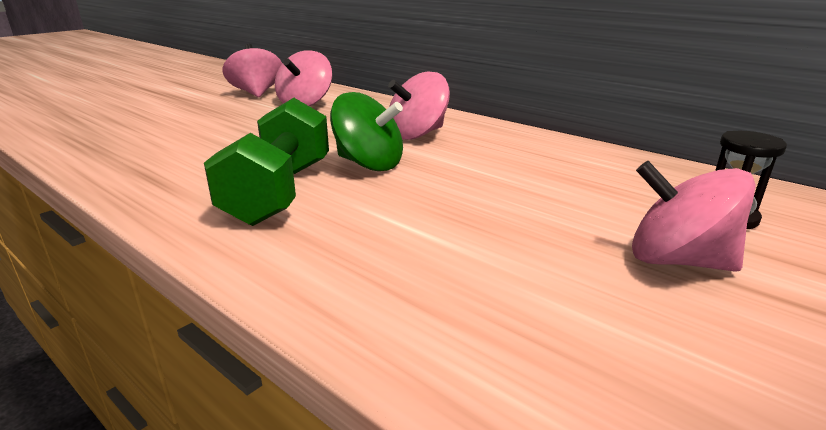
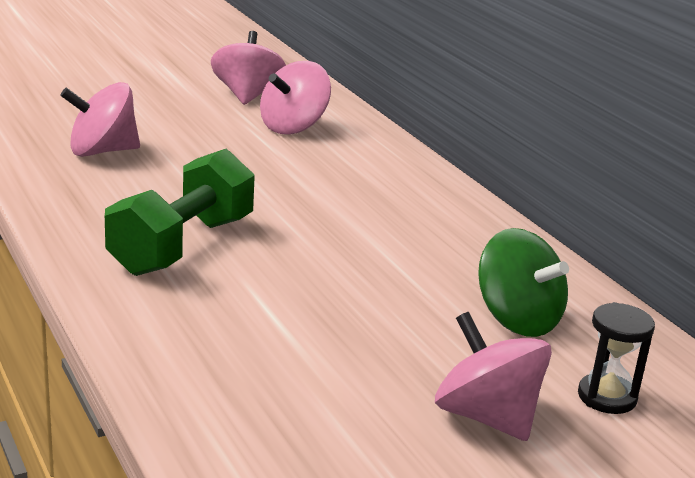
camera: 20 degrees right, 0 degrees up
green spinning top [330,92,403,171] -> green spinning top moved to [478,228,569,337]
pink spinning top [388,72,450,140] -> pink spinning top moved to [60,82,140,157]

